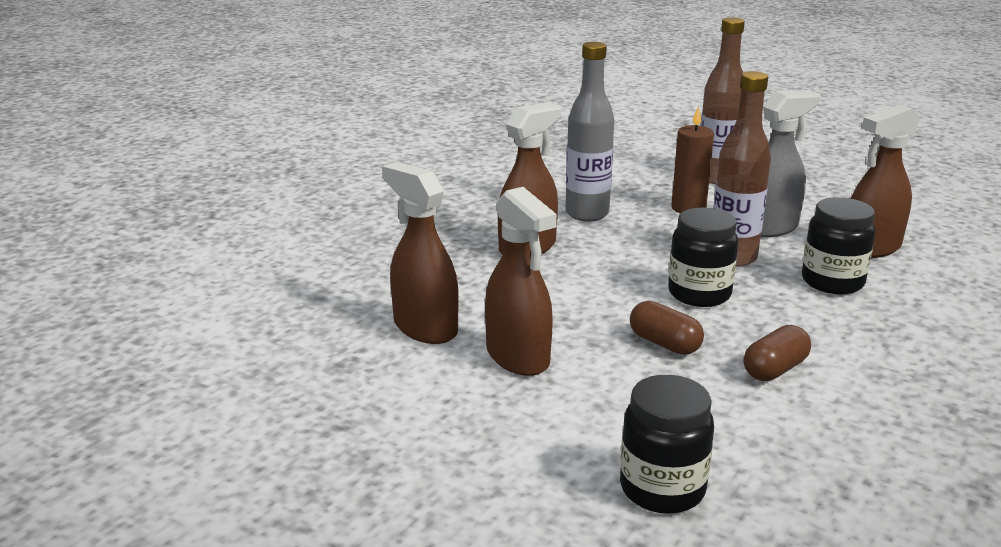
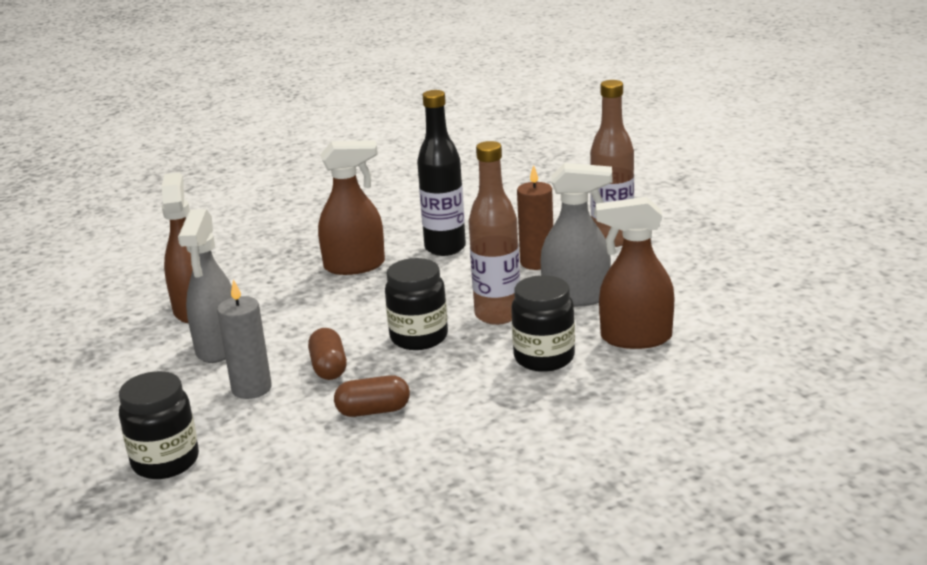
camera: 35 degrees right, 0 degrees up
brown spray bottle [485,187,557,376] -> grey spray bottle [178,209,232,363]
grey bottle [565,42,614,222] -> black bottle [417,90,466,256]
none -> grey candle [217,279,272,399]

